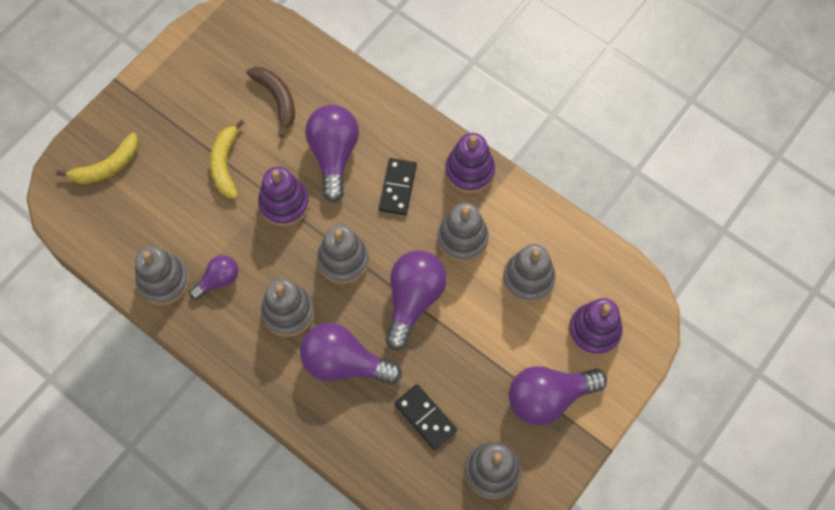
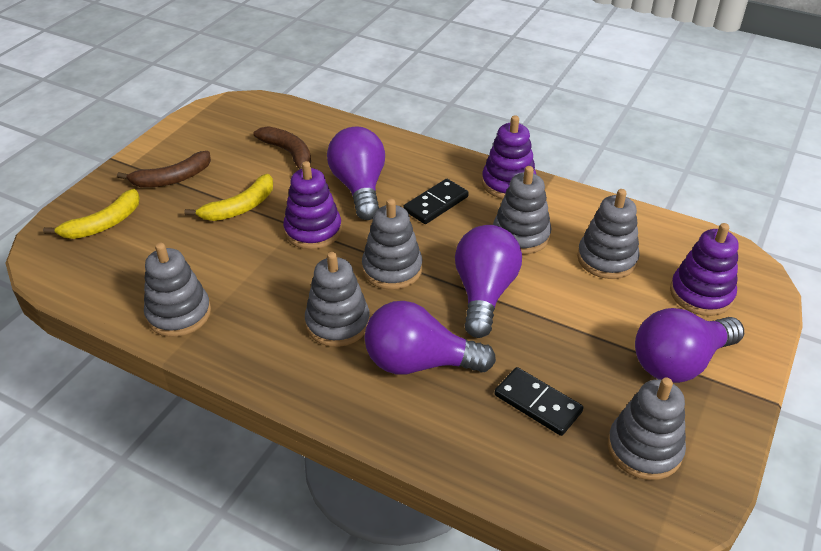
camera: 10 degrees left, 25 degrees down
purple light bulb [189,255,238,299] -> none
yellow banana [210,119,245,199] -> yellow banana turned 120 degrees counterclockwise [184,174,273,221]
black domino [379,158,417,215] -> black domino turned 45 degrees clockwise [403,179,469,224]
none -> brown banana [117,151,211,187]

